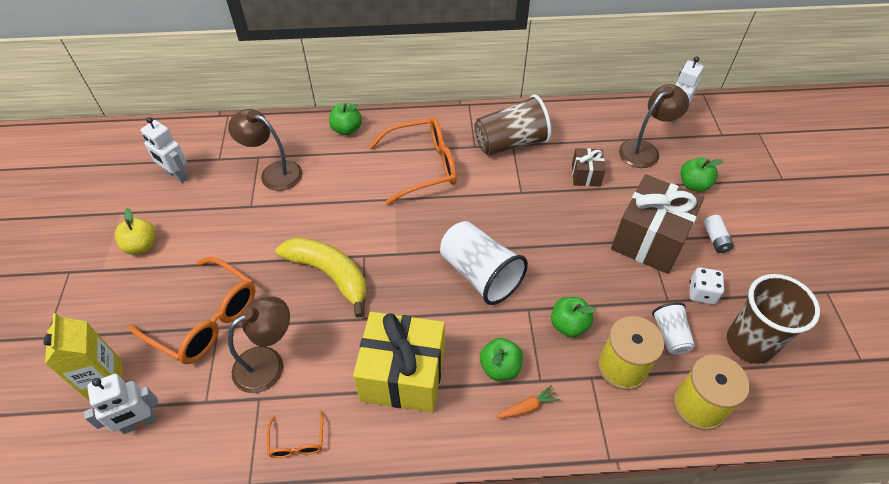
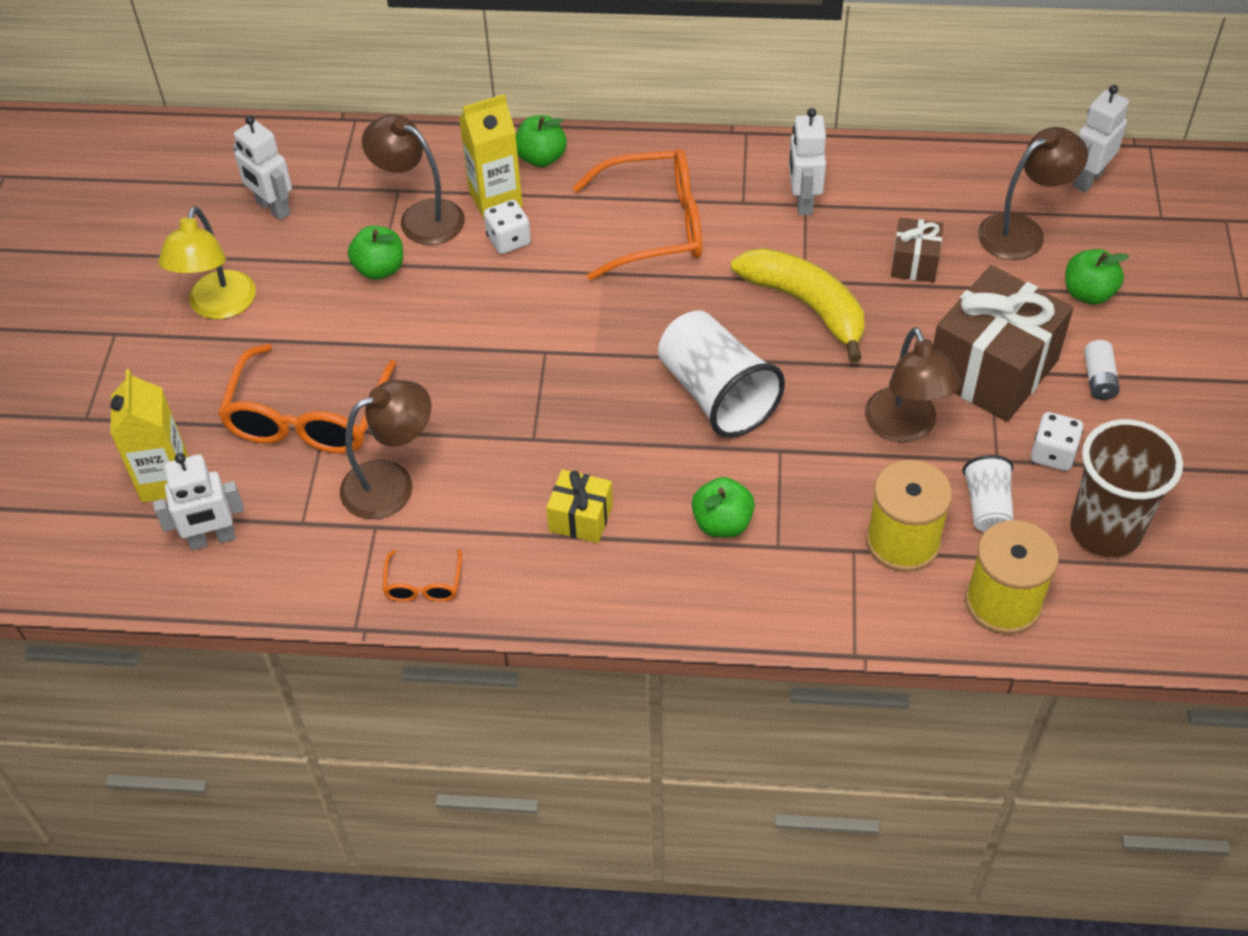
camera: 10 degrees right, 0 degrees up
yellow apple [115,208,156,254] -> yellow lamp [158,206,256,319]
orange glasses [129,257,256,364] -> orange glasses turned 60 degrees clockwise [218,344,397,454]
yellow banana [276,237,366,318] -> yellow banana moved to [731,248,864,362]
yellow gift [353,312,445,412] -> yellow gift [546,469,613,543], size x0.49
brown cup [474,94,551,156] -> white robot [789,108,826,215]
orange carrot [496,385,560,418] -> none
green apple [551,297,596,337] -> green apple moved to [348,226,403,280]
none -> yellow carton [459,94,523,219]
none -> white dice [484,200,531,254]
none -> brown lamp [865,327,961,442]

